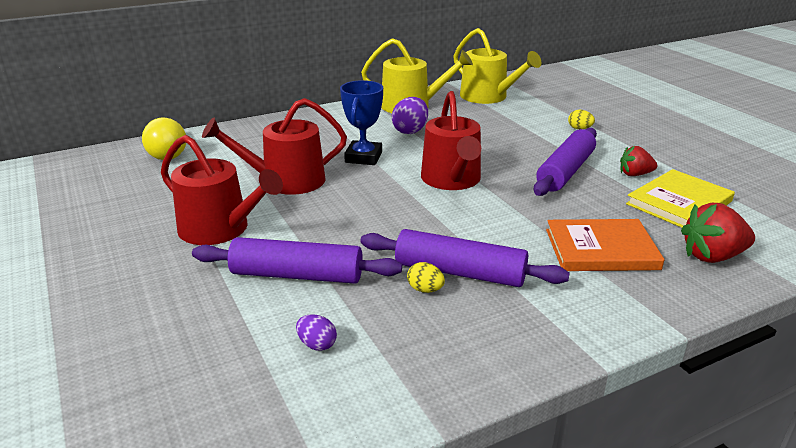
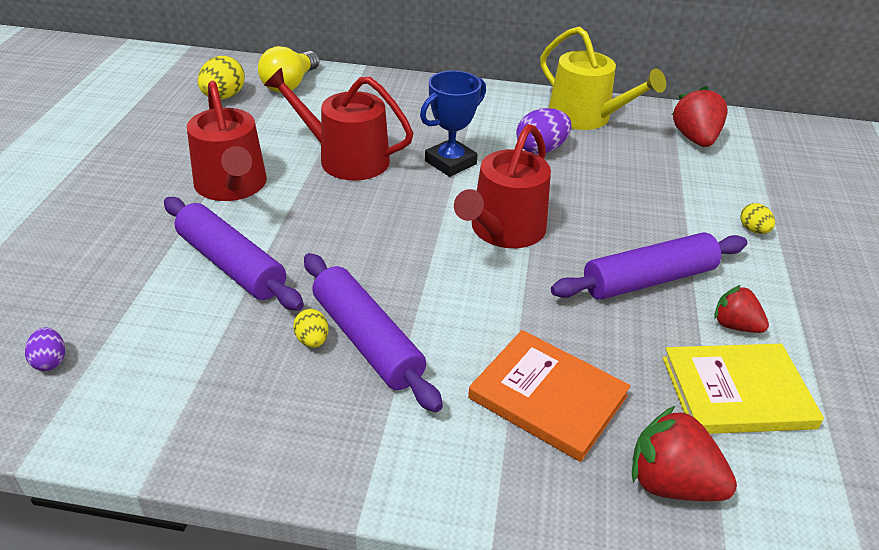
camera: 35 degrees right, 10 degrees up
purple egg [296,314,337,351] -> purple egg moved to [25,327,65,371]
yellow watering can [453,28,541,104] -> red strawberry [672,86,728,147]
none -> yellow egg [198,56,245,99]

